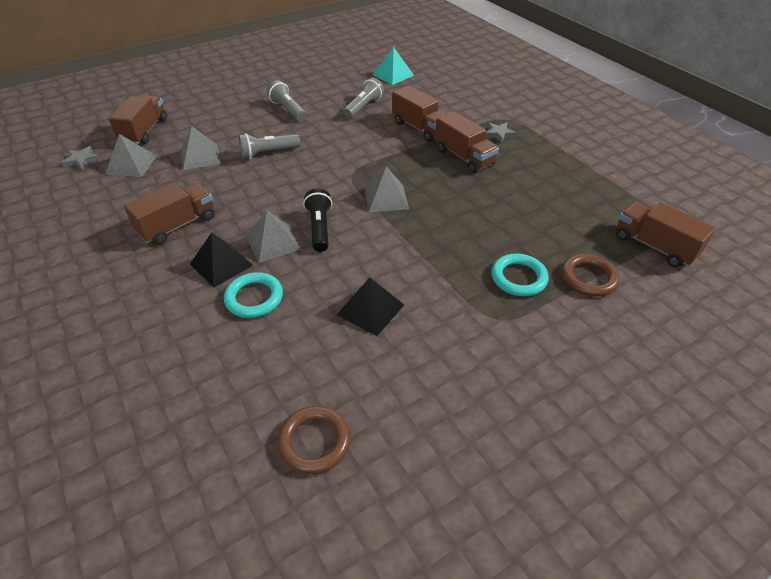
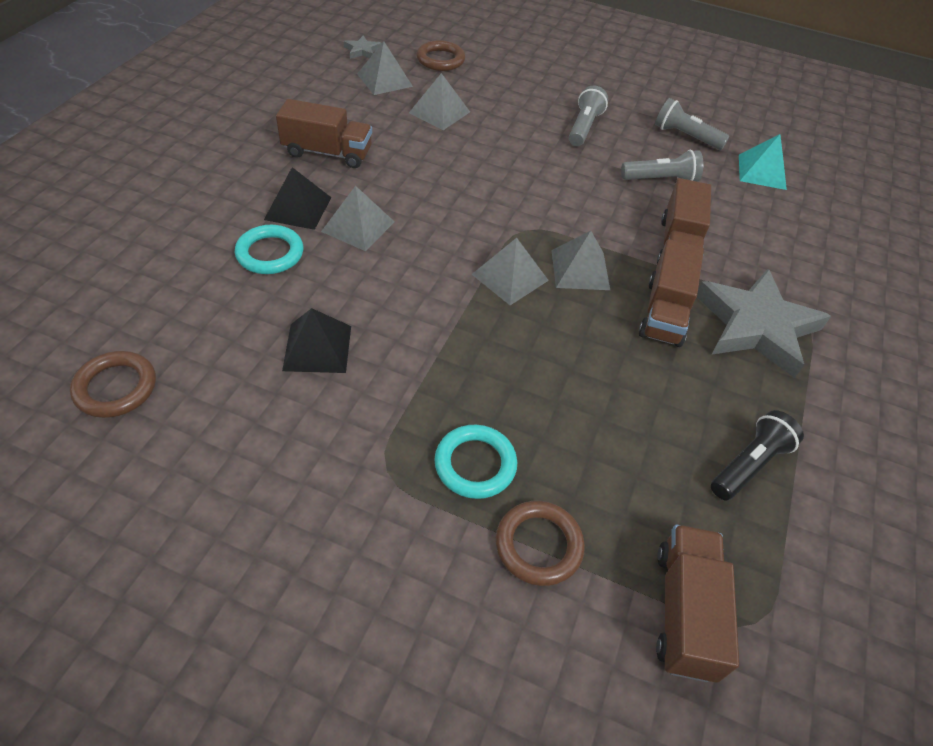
camera: 50 degrees right, 5 degrees up
brown truck [109,95,167,144] -> brown ring [416,40,465,71]
grey flashlight [239,133,300,159] -> grey flashlight moved to [655,98,729,150]
black flashlight [303,188,332,252] -> black flashlight moved to [711,410,804,501]
grey star [485,122,517,144] -> grey star [697,269,831,378], size x2.42
none -> grey pyramid [551,231,610,290]

